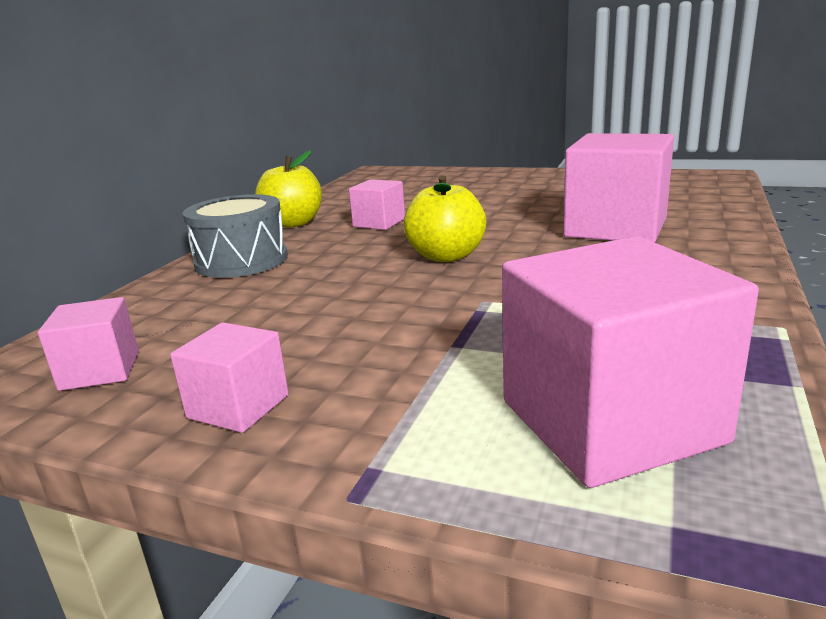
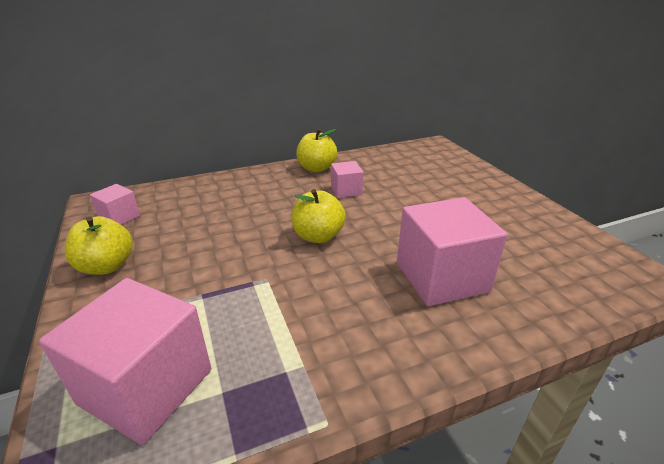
camera: 45 degrees right, 10 degrees up
pink cube [170,322,289,433] -> yellow apple [64,216,133,275]
grey drum [183,194,288,278] -> none

